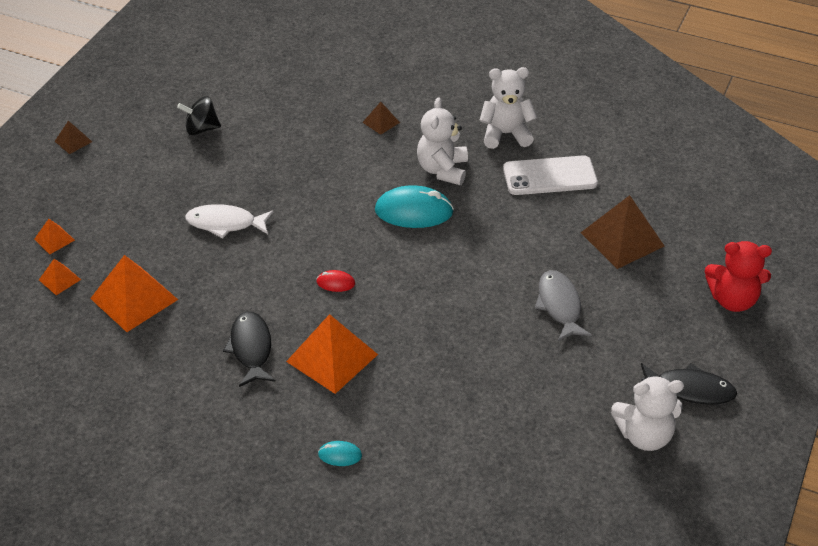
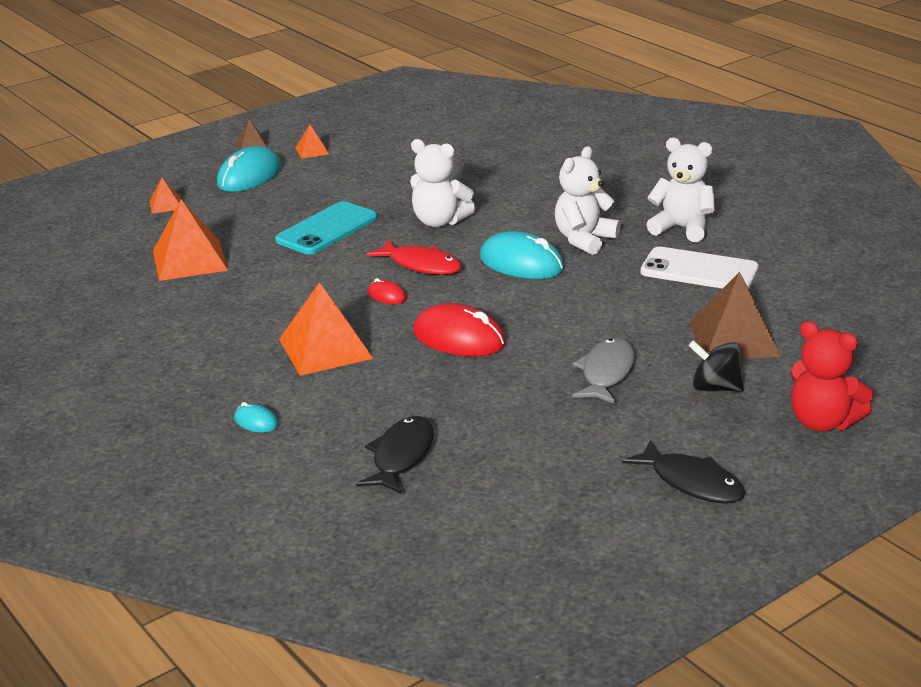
camera: 30 degrees right, 15 degrees down
orange pyramid [39,259,81,295] -> orange pyramid moved to [295,125,329,159]
black spinning top [177,96,221,135] -> black spinning top moved to [688,340,744,392]
white fish [185,204,273,238] -> turquoise phone [275,201,378,255]
black fish [223,311,276,387] -> black fish moved to [356,416,434,494]
brown pyramid [362,102,400,135] -> none
white teddy bear [611,375,684,451] -> white teddy bear moved to [410,139,475,227]
none -> turquoise mouse [217,146,281,192]
none -> red fish [366,240,462,275]
none -> red mouse [413,303,506,356]

